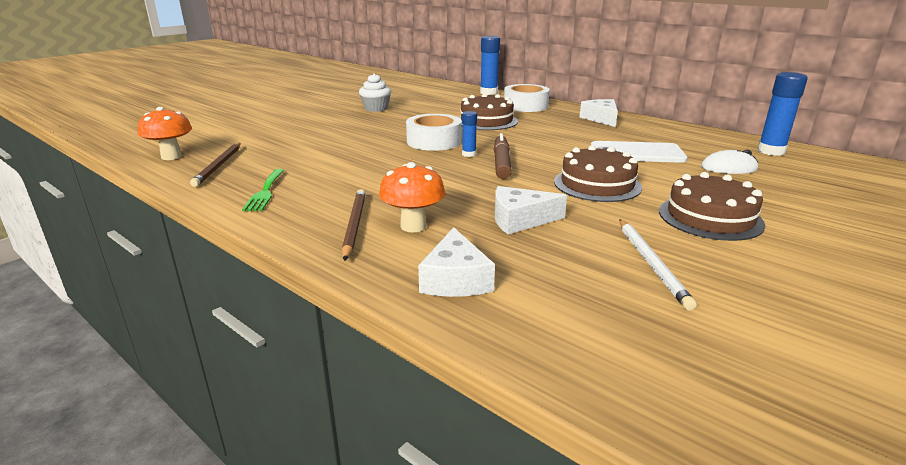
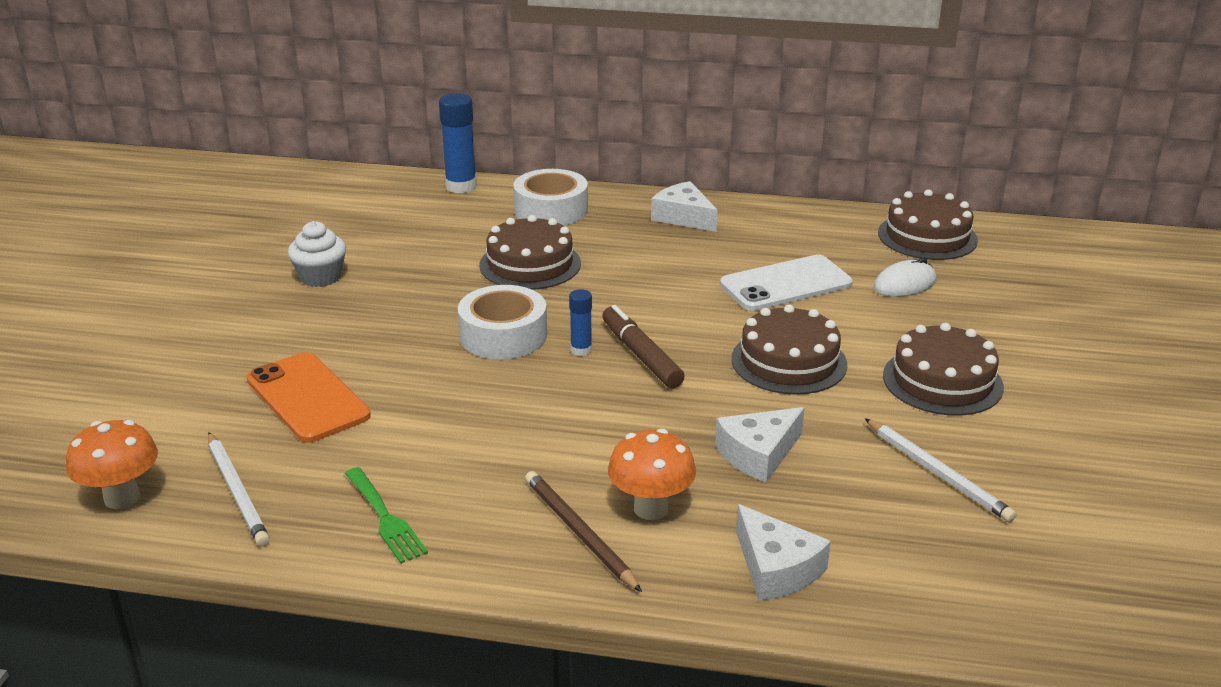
camera: 30 degrees left, 5 degrees up
brown pencil [190,143,240,187] -> white pencil [208,432,270,547]
blue glue stick [757,72,808,156] -> brown cake [878,189,978,260]
none -> orange phone [247,352,371,443]

